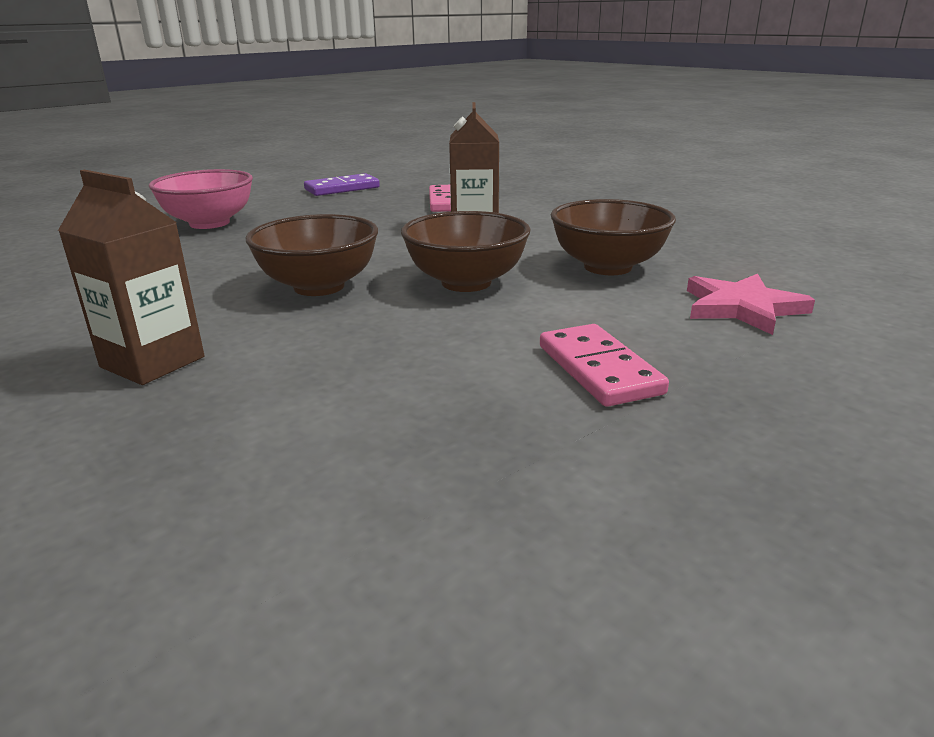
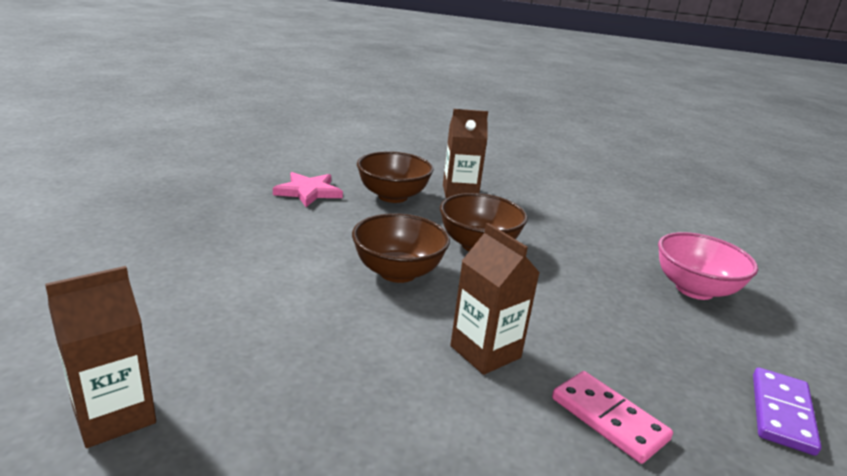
camera: 140 degrees right, 0 degrees up
pink domino [540,324,669,407] -> none
brown bowl [551,199,676,275] -> brown bowl moved to [357,151,434,203]
pink star [687,274,815,335] -> pink star moved to [273,172,343,207]
none -> brown carton [45,266,156,448]

